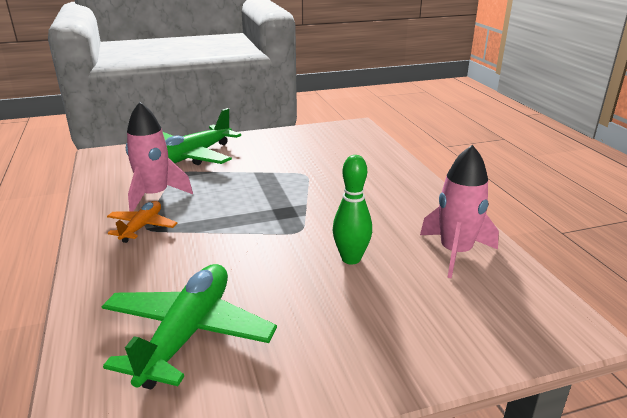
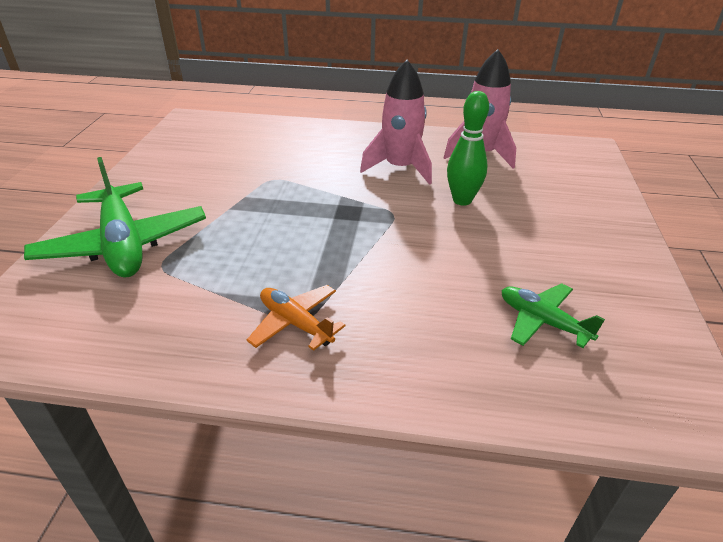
camera: 65 degrees left, 10 degrees up
green plane [101,264,277,389] -> green plane [502,283,605,348], size x0.55
pink rocket [126,102,193,212] -> pink rocket moved to [360,60,432,185]

